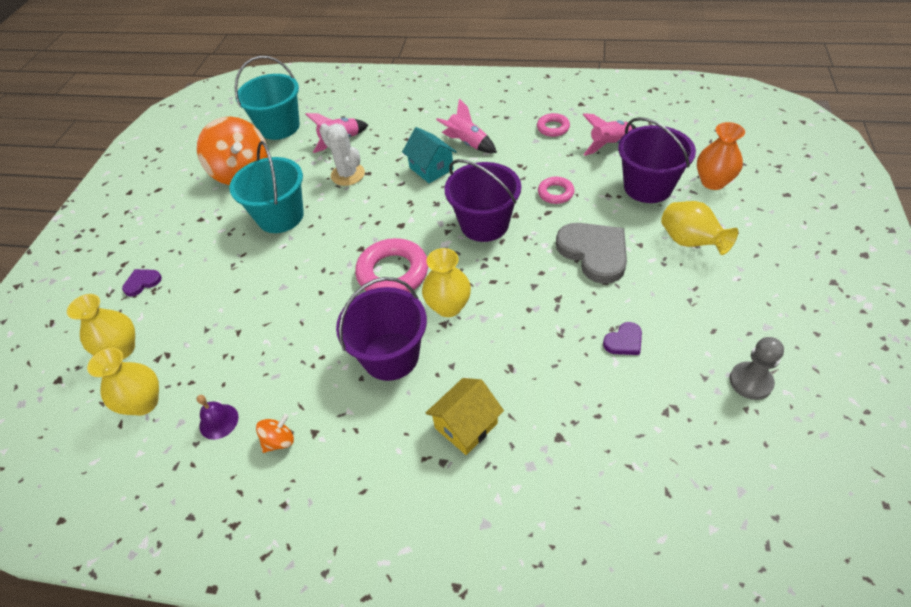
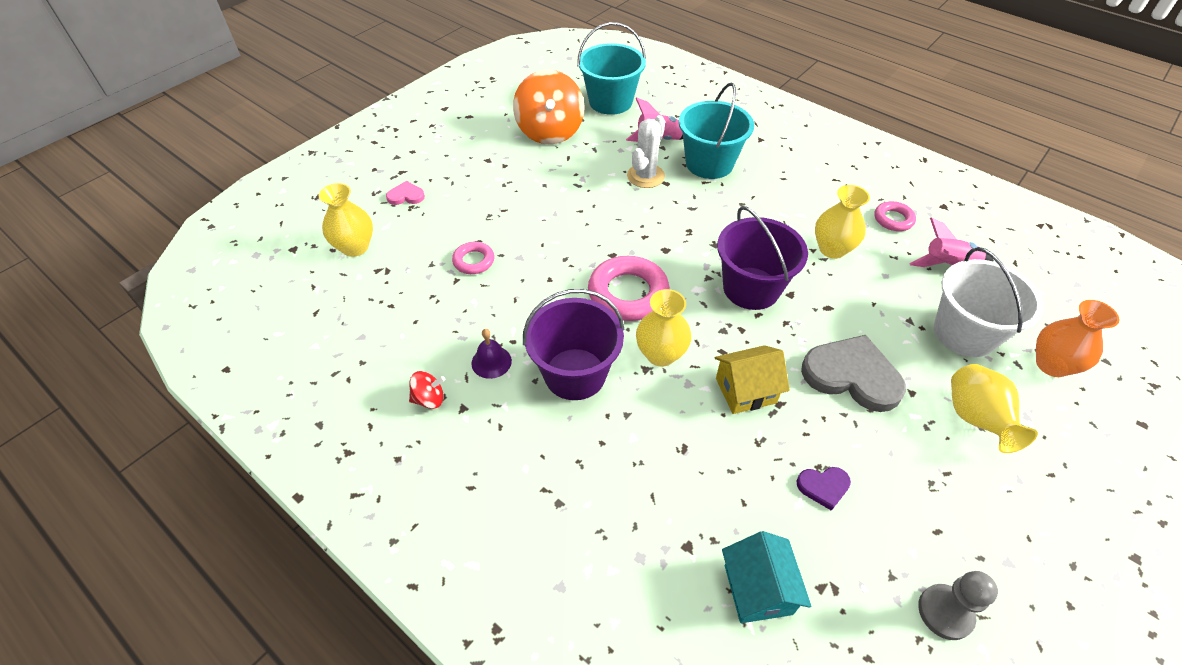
camera: 25 degrees right, 0 degrees up
yellow vase [87,348,159,416] -> yellow vase moved to [815,185,870,259]
purple heart [122,269,162,296] -> pink heart [386,181,425,205]
purple bell [197,395,239,440] -> purple bell moved to [472,329,512,379]
turquoise bucket [229,141,304,233] -> turquoise bucket moved to [679,82,754,179]
orange spinning top [256,414,294,453] -> red spinning top [409,371,445,409]
white cactus [319,123,365,186] -> white cactus turned 45 degrees clockwise [627,115,665,188]
turquoise house [402,127,457,183] -> turquoise house moved to [722,531,811,623]
yellow house [426,378,504,455] -> yellow house moved to [715,345,790,414]
pink rocket [436,99,497,153] -> none
pink ring [538,177,575,204] -> pink ring moved to [452,242,494,274]
grey heart [556,223,627,284] -> grey heart turned 60 degrees counterclockwise [801,335,906,412]
purple bucket [618,117,696,203] -> white bucket [934,247,1044,357]

